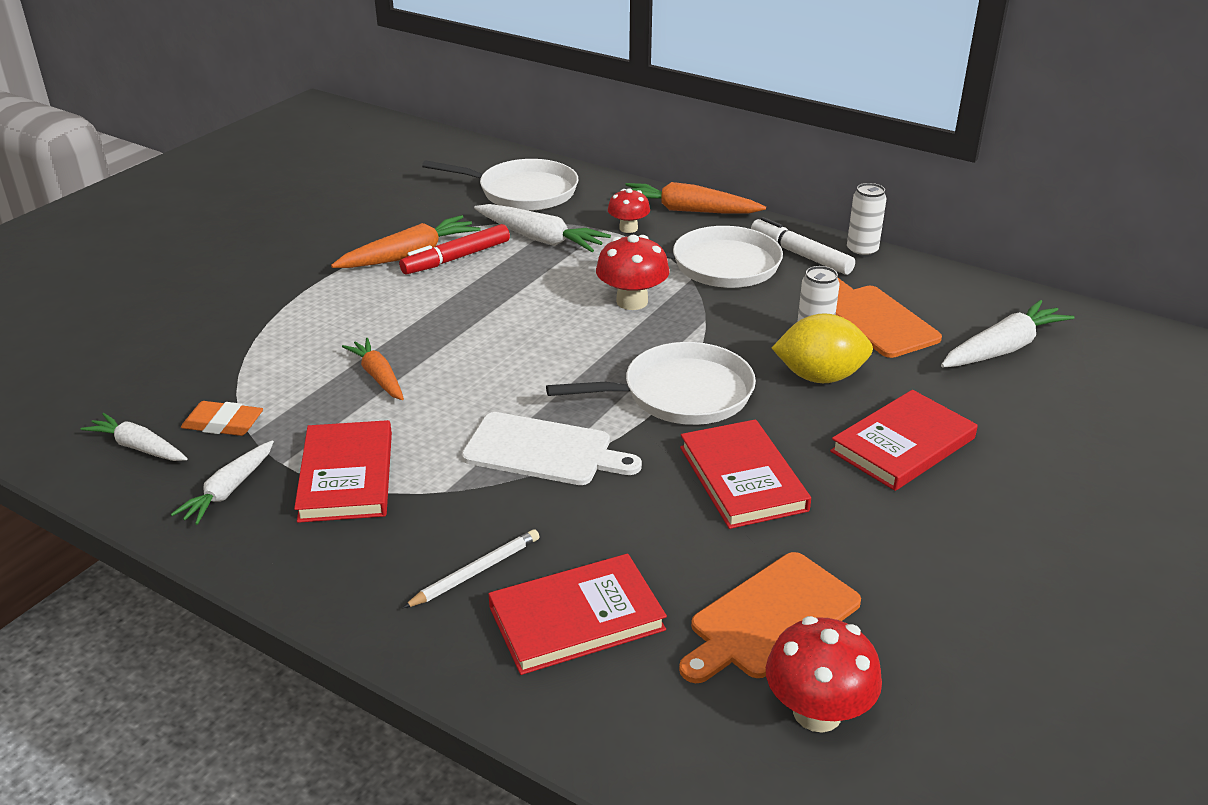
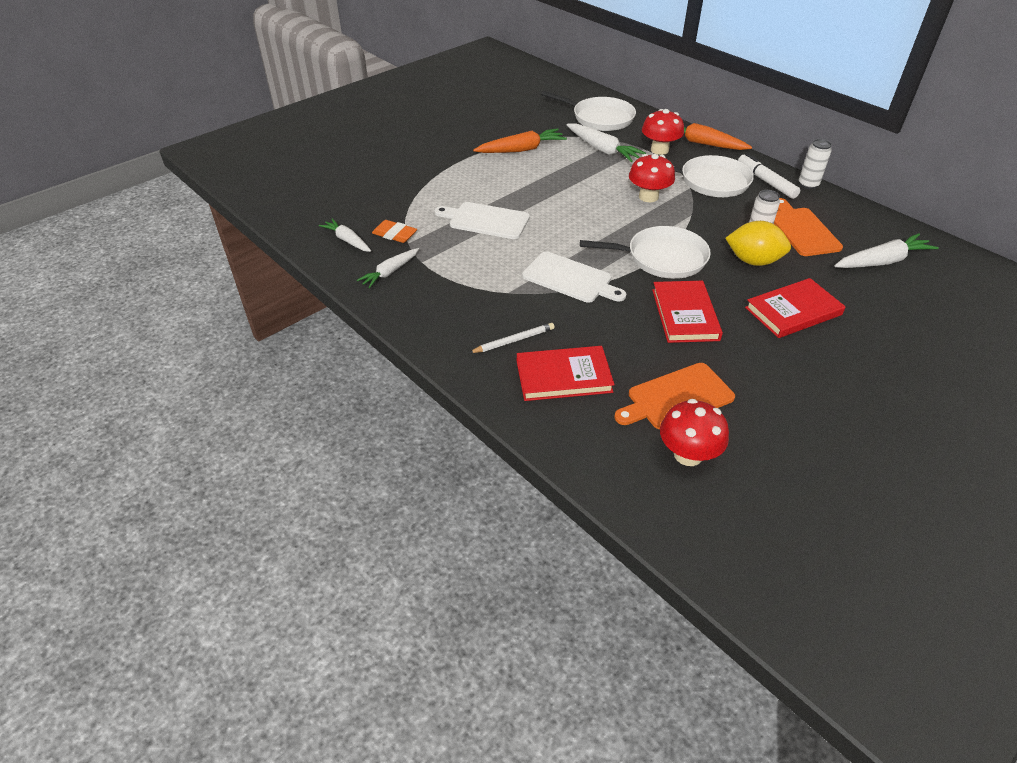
camera: 15 degrees right, 10 degrees up
red book [294,420,392,523] -> none
orange carrot [342,338,404,400] -> white cutting board [435,202,530,239]
red marker [399,224,510,275] -> none
red mushroom [608,188,650,233] -> red mushroom [642,109,684,155], size x1.54

